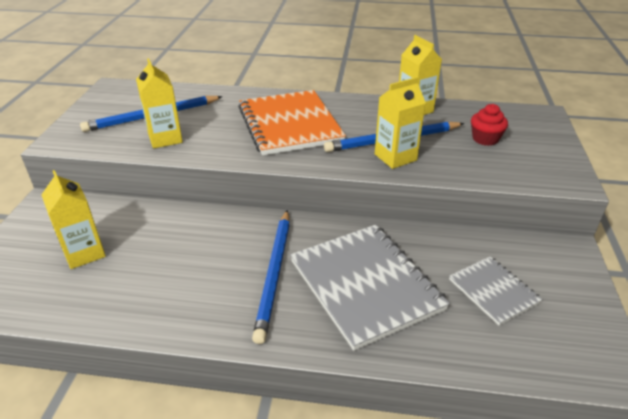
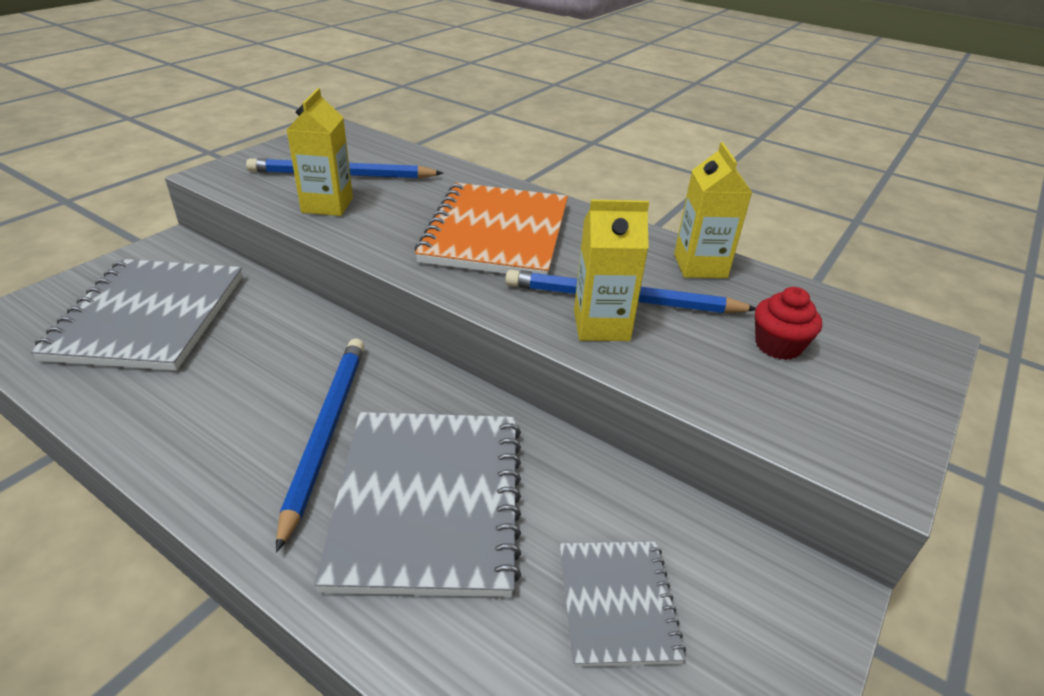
camera: 25 degrees right, 0 degrees up
yellow carton [41,170,106,269] -> grey notebook [30,259,243,371]
blue pencil [252,210,290,344] -> blue pencil turned 150 degrees clockwise [276,339,364,553]

